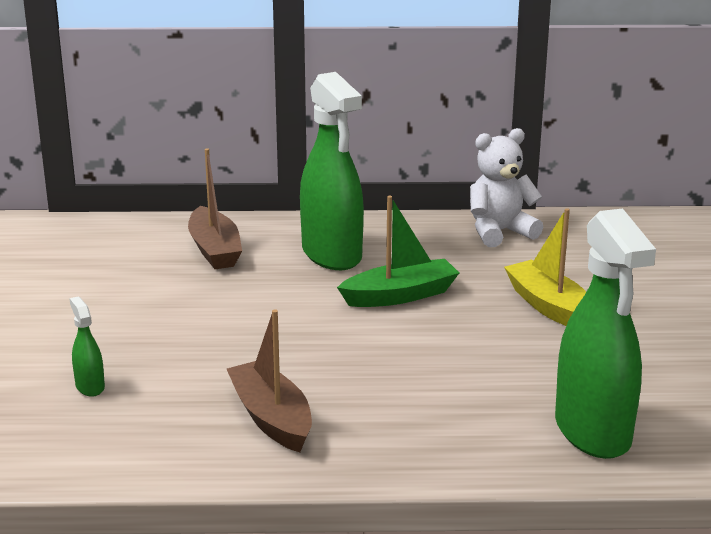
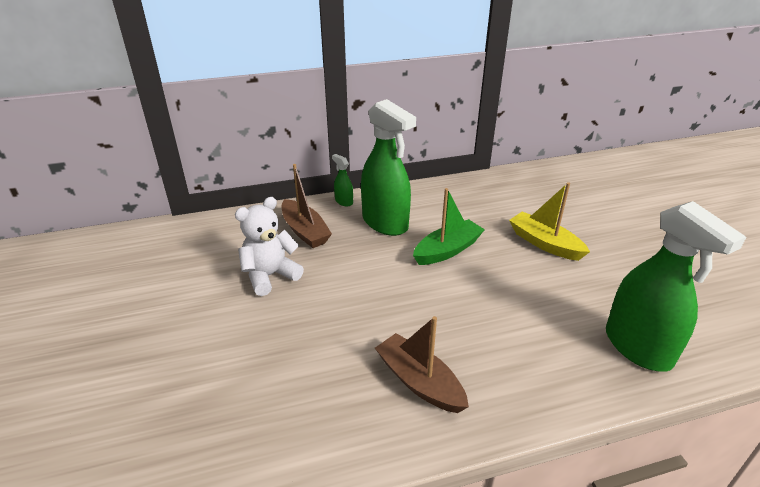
camera: 15 degrees left, 10 degrees up
green spray bottle [69,296,105,397] -> green spray bottle moved to [332,154,353,207]
white teddy bear [470,128,543,247] -> white teddy bear moved to [235,197,304,296]

